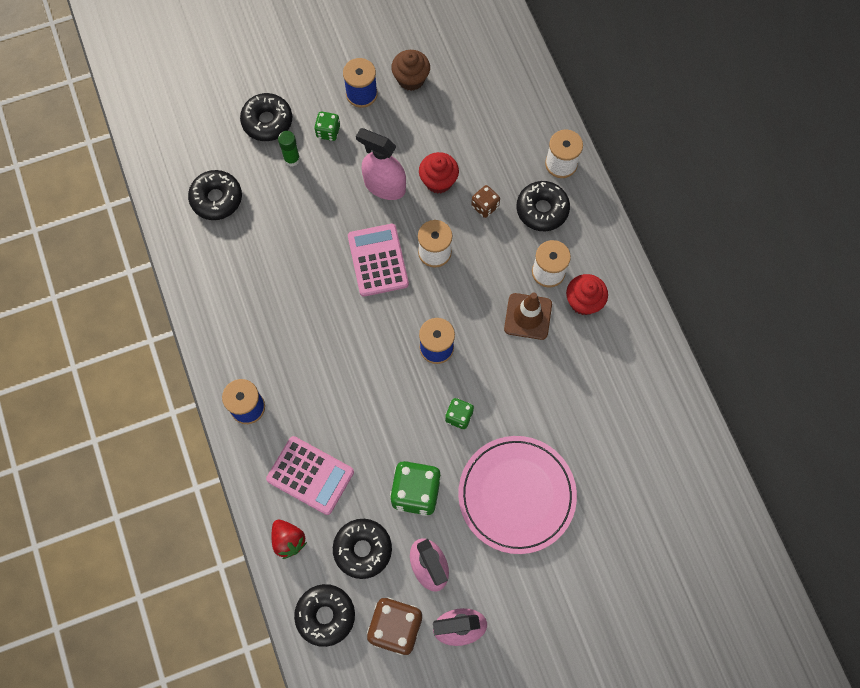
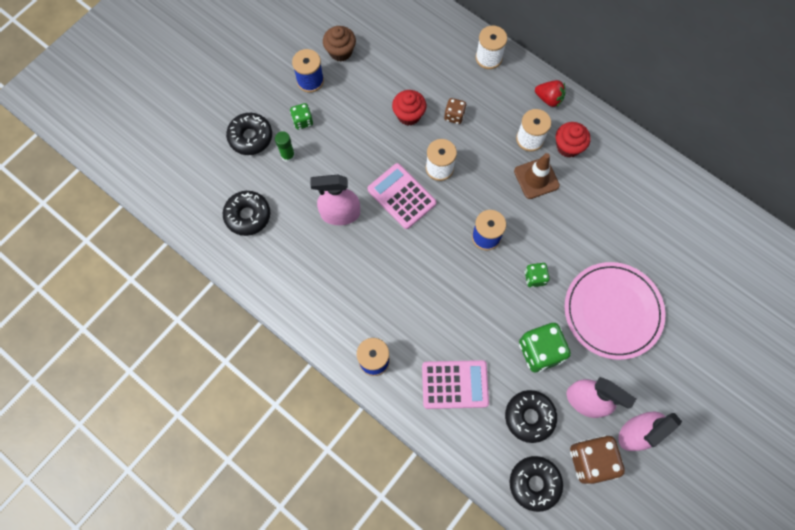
camera: 30 degrees left, 0 degrees up
red strawberry [272,520,307,559] -> red strawberry moved to [535,80,565,107]
pink spray bottle [356,128,406,200] -> pink spray bottle moved to [310,175,360,225]
black donut [517,181,570,231] -> none

